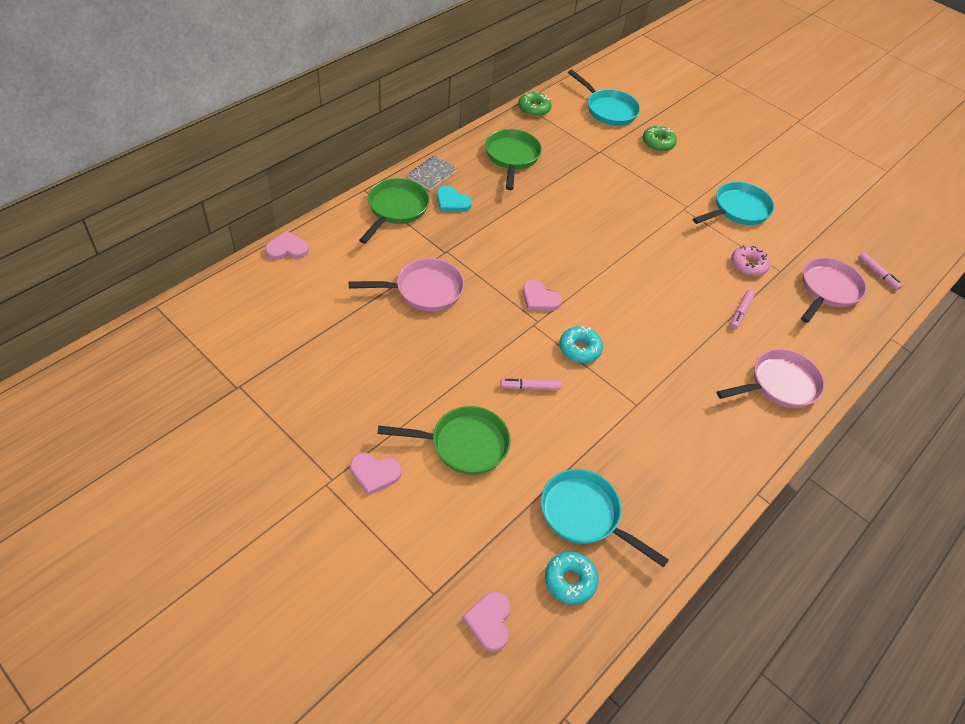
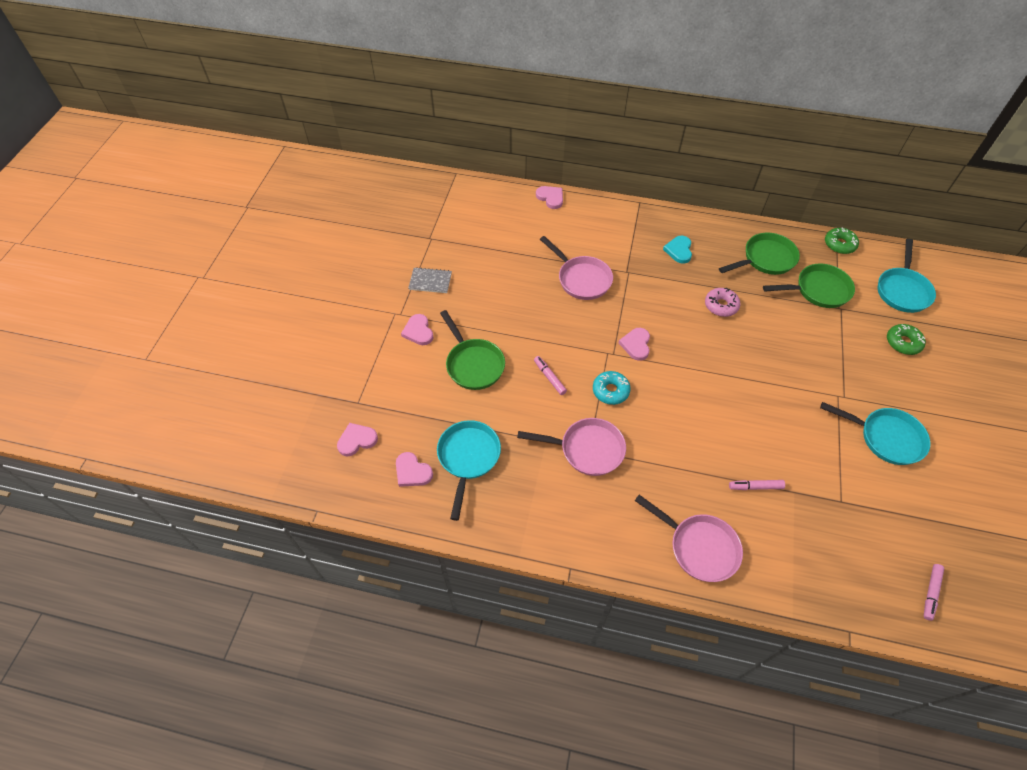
camera: 65 degrees right, 5 degrees up
green pan [359,178,430,244] -> green pan moved to [763,264,855,308]
grey notebook [408,155,458,190] -> grey notebook moved to [408,267,452,293]
turquoise donut [545,552,599,604] -> pink heart [396,452,433,487]
pink donut [731,245,771,276] -> pink donut moved to [705,288,740,317]
pink pan [801,258,867,323] -> pink pan moved to [517,418,626,476]

